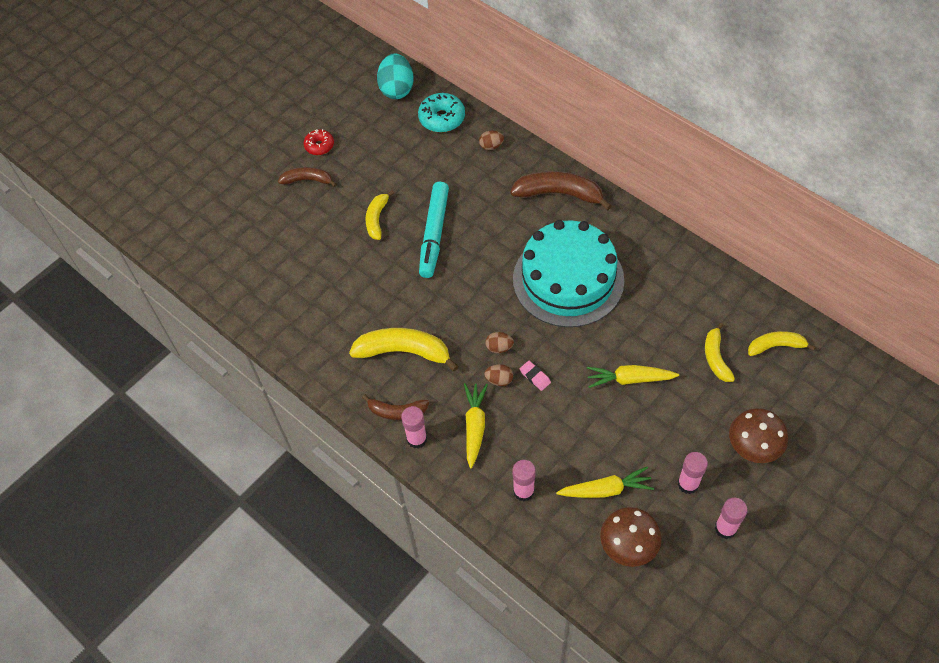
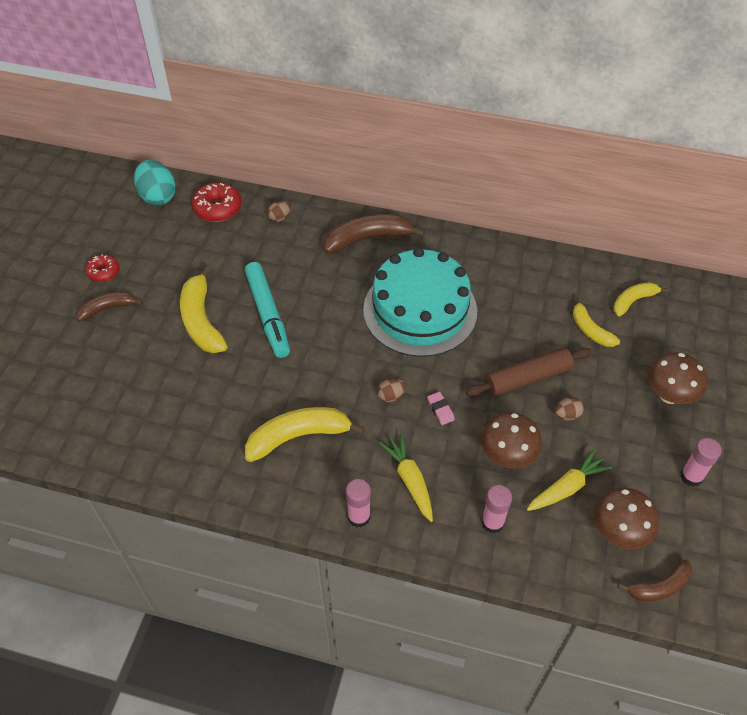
camera: 30 degrees left, 5 degrees down
brown banana [362,394,429,420] -> brown banana moved to [618,559,692,601]
yellow banana [365,190,394,240] -> yellow banana [180,266,228,353], size x1.66
turquoise donut [418,93,465,133] -> red donut [192,182,242,222]
brown egg [484,364,513,386] -> brown egg moved to [555,397,584,420]
pink eraser [520,361,551,391] -> pink eraser turned 45 degrees clockwise [427,392,455,425]
yellow carrot [587,365,679,388] -> brown rolling pin [466,348,591,396]
pink glue stick [678,452,708,494] -> none
none -> brown mushroom [481,412,542,468]

